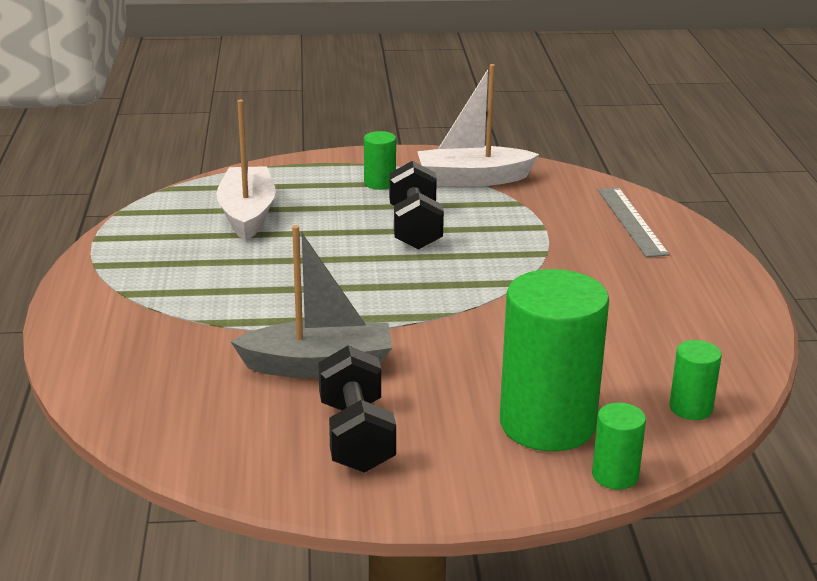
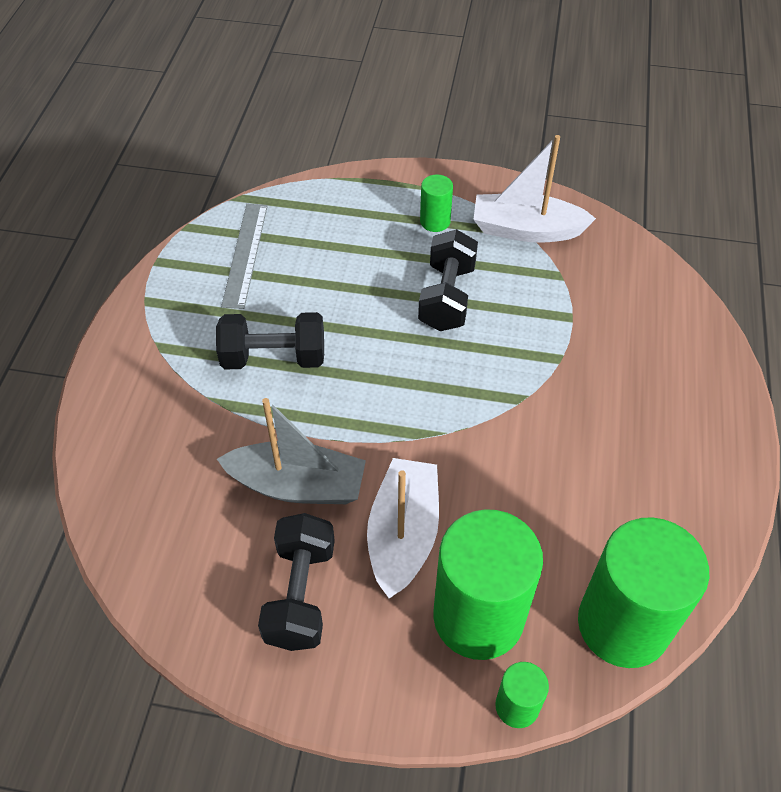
camera: 15 degrees right, 25 degrees up
white boat [216,100,276,241] -> white boat moved to [367,458,439,598]
grey ruler [598,187,670,257] -> grey ruler moved to [221,204,268,309]
green cylinder [669,340,722,420] -> green cylinder [578,517,709,668], size x2.19
none -> black dumbbell [216,312,324,369]

